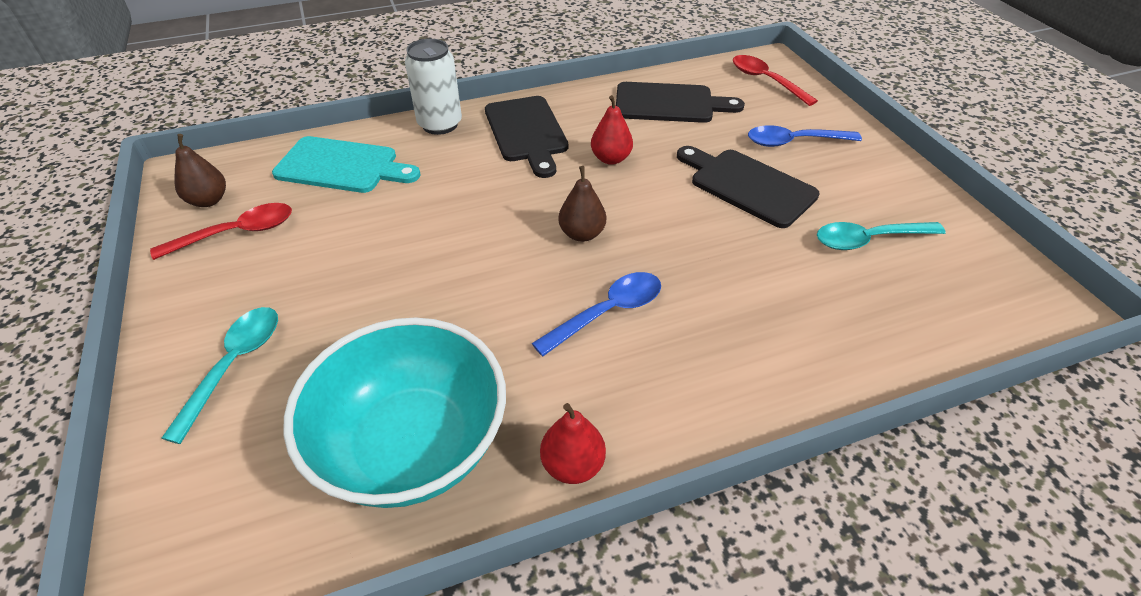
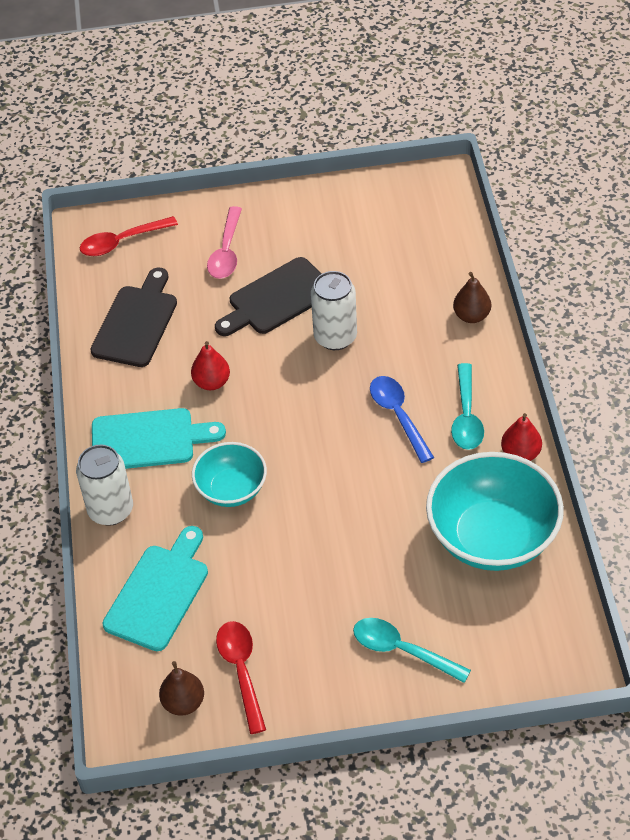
camera: 75 degrees left, 5 degrees up
black cutting board [485,96,568,178] -> turquoise cutting board [92,408,226,469]
brown pear [558,166,606,242] -> brown pear moved to [453,272,491,323]
blue spoon [748,125,862,147] -> pink spoon [207,206,242,279]
turquoise spoon [817,222,946,250] -> turquoise spoon moved to [451,363,484,450]
none -> turquoise bowl [192,442,267,507]
none -> white can [311,271,357,350]

